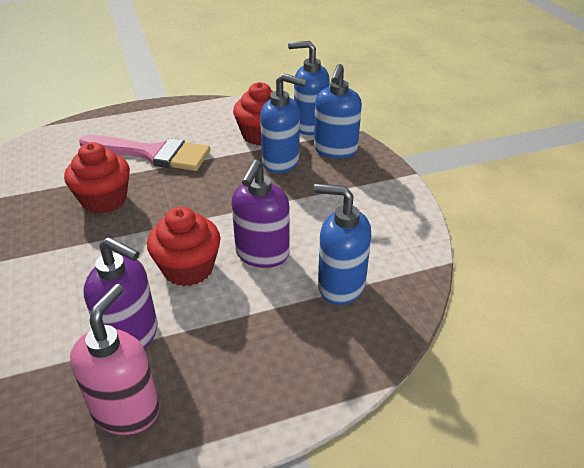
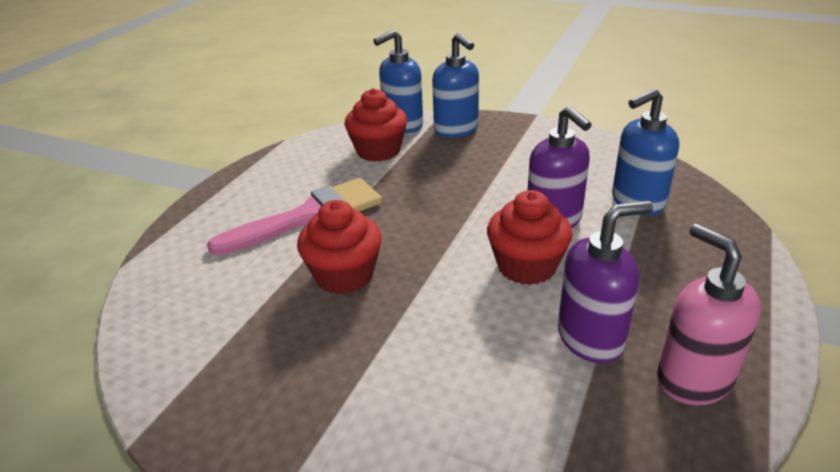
camera: 45 degrees left, 5 degrees down
blue soap dispenser [260,73,307,173] -> none

